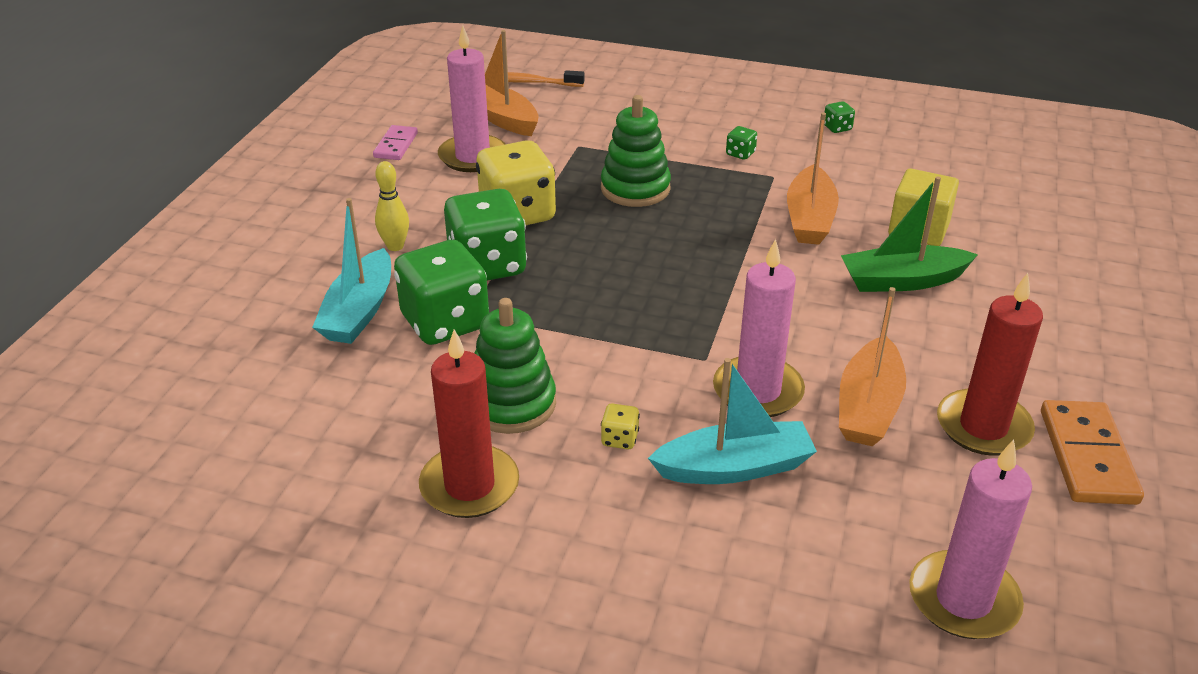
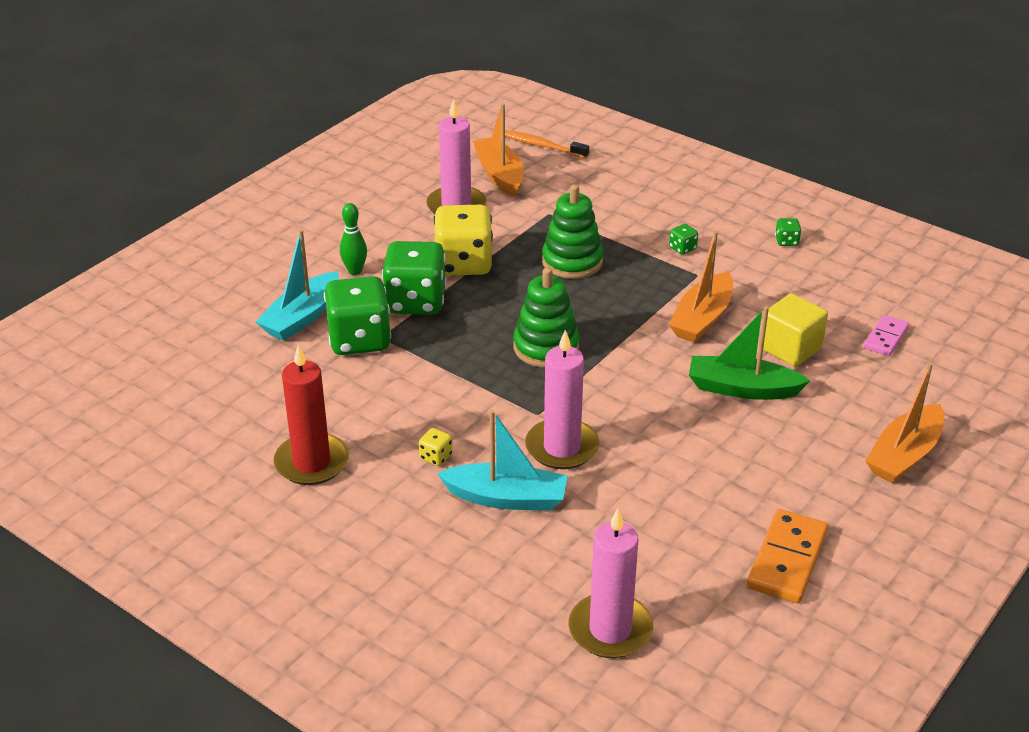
camera: 20 degrees right, 0 degrees up
pink domino [373,125,418,160] -> pink domino moved to [864,315,909,356]
yellow bowling pin [375,161,409,251] -> green bowling pin [340,203,367,275]
green stacking toy [475,298,556,434] -> green stacking toy moved to [513,267,579,368]
orange boat [839,287,906,446] -> orange boat moved to [866,363,944,483]
red candle [937,273,1043,456] -> none

